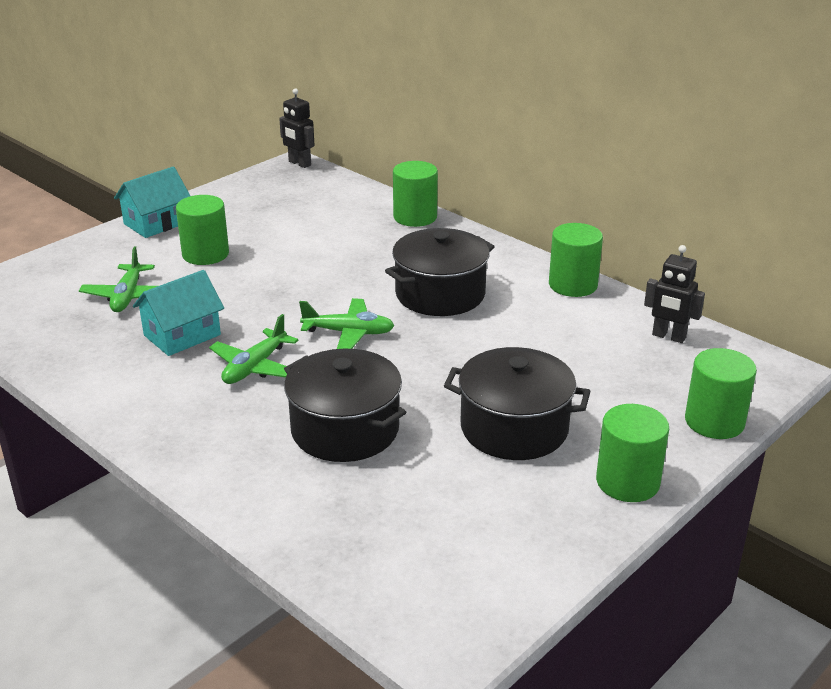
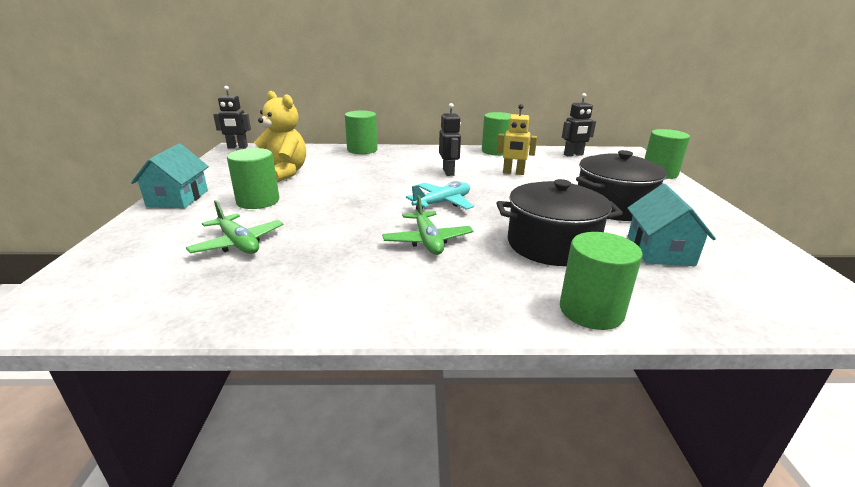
camera: 45 degrees left, 5 degrees down
turquoise house [133,270,224,356] -> turquoise house moved to [627,184,716,266]
green plane [299,298,394,349] -> turquoise plane [406,181,474,210]
black pot [385,228,495,316] -> black robot [439,103,461,176]
green cylinder [596,404,669,502] -> green cylinder moved to [560,232,643,330]
none -> yellow teddy bear [254,91,306,182]
none -> yellow robot [497,104,537,175]

